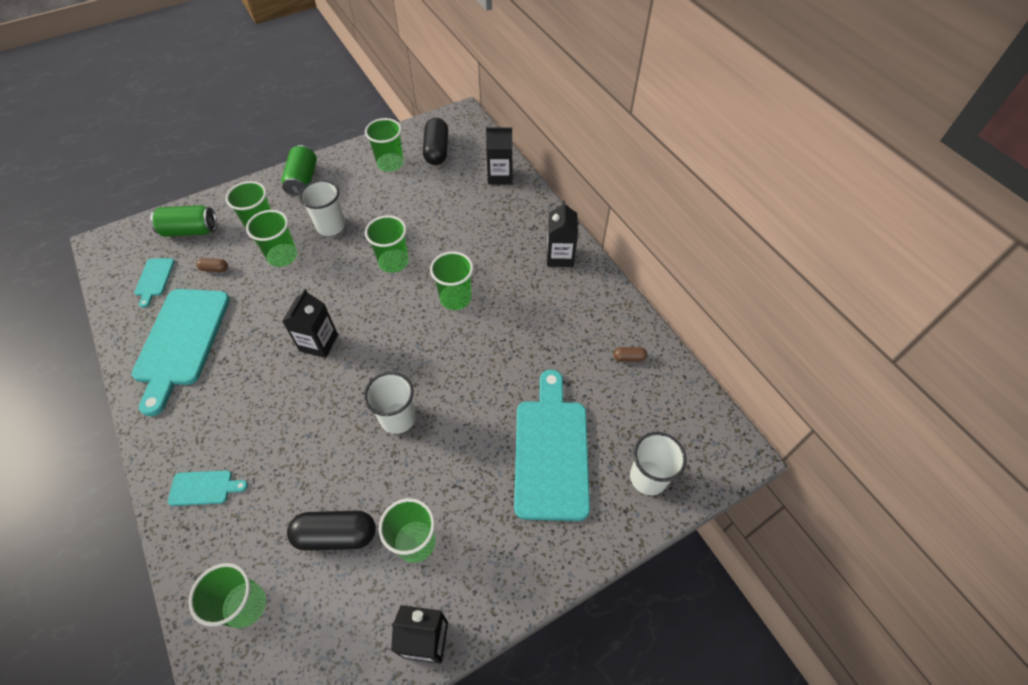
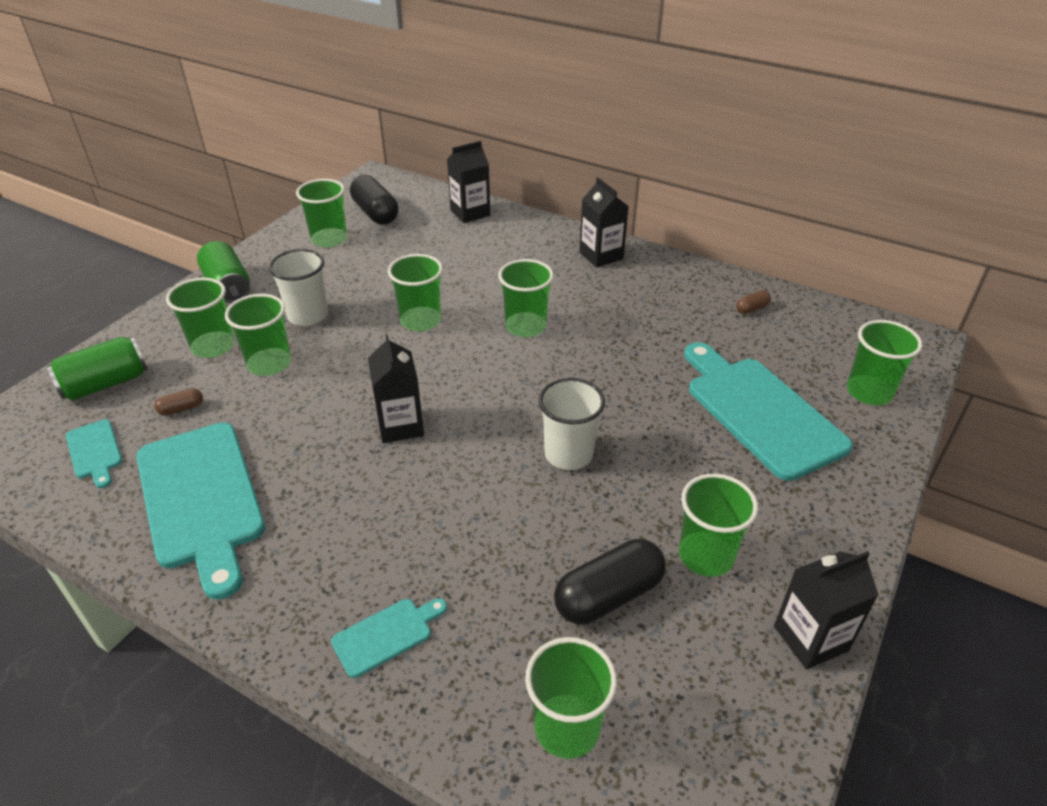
camera: 30 degrees left, 15 degrees down
white cup [630,432,687,495] -> green cup [847,320,922,405]

